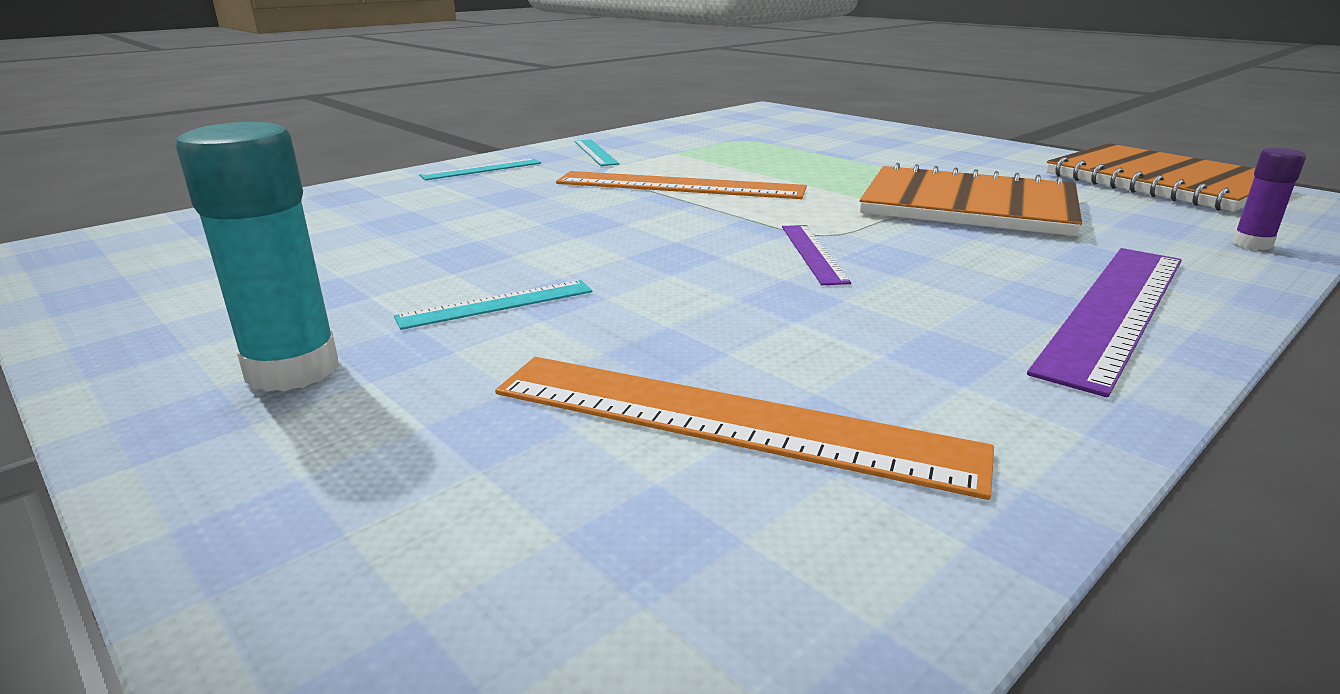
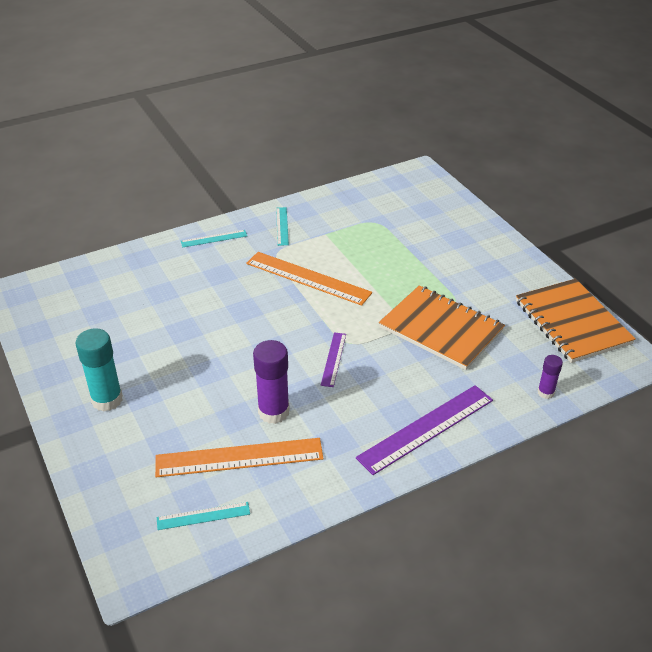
camera: 15 degrees right, 15 degrees up
turquoise ruler [394,280,592,330] -> turquoise ruler moved to [157,502,250,530]
orange ruler [495,357,994,500] -> orange ruler turned 45 degrees counterclockwise [155,438,324,477]
none -> purple glue stick [253,340,290,424]

